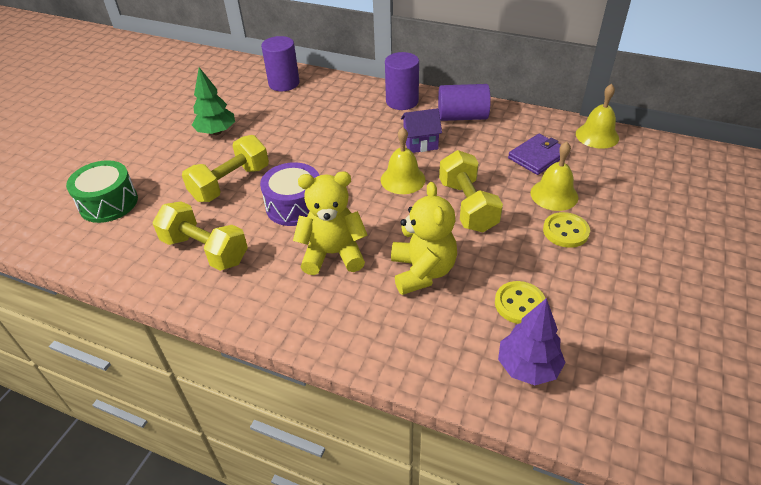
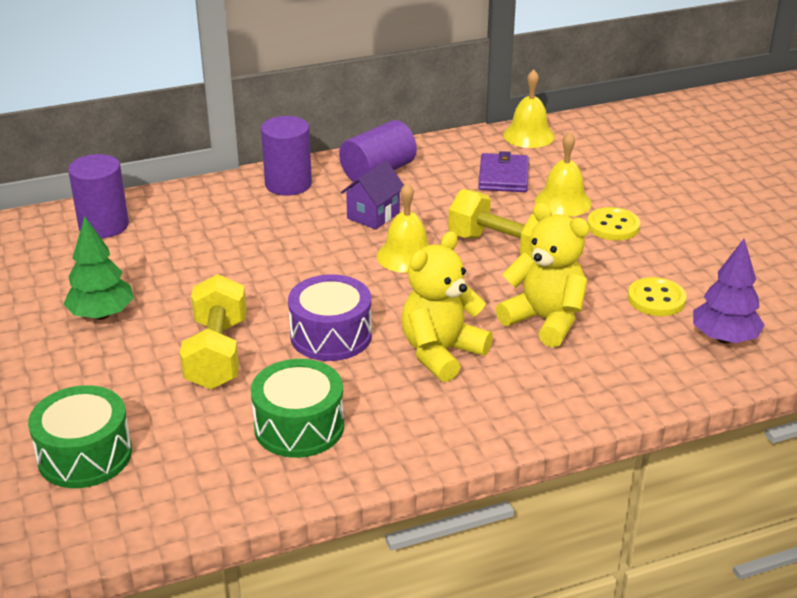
camera: 45 degrees left, 10 degrees down
yellow dumbbell [153,201,248,271] -> green drum [251,359,344,458]

